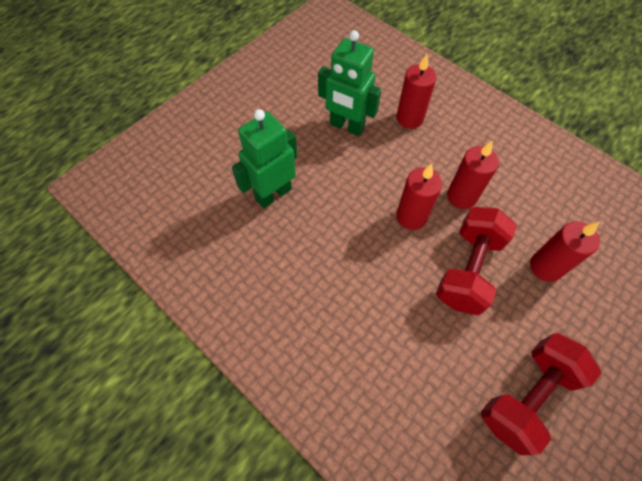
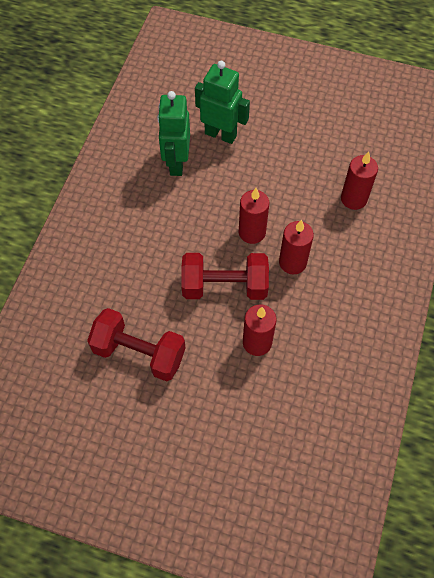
camera: 65 degrees right, 0 degrees up
green robot [318,30,381,136] -> green robot moved to [157,91,190,176]

